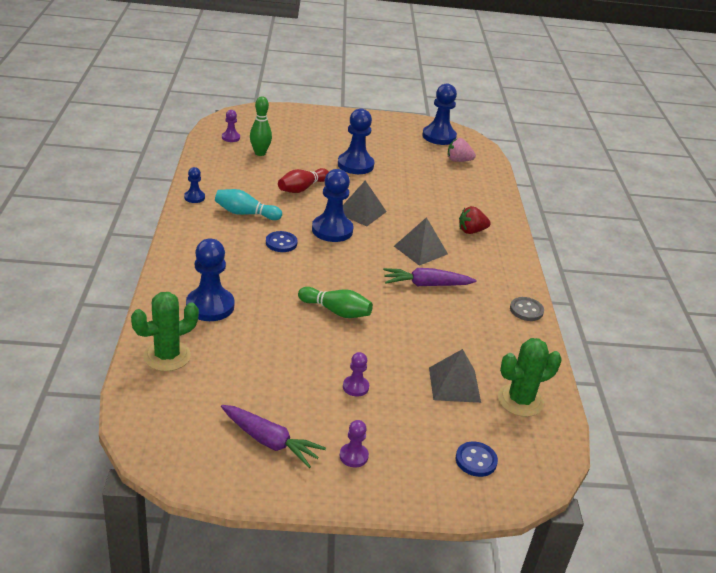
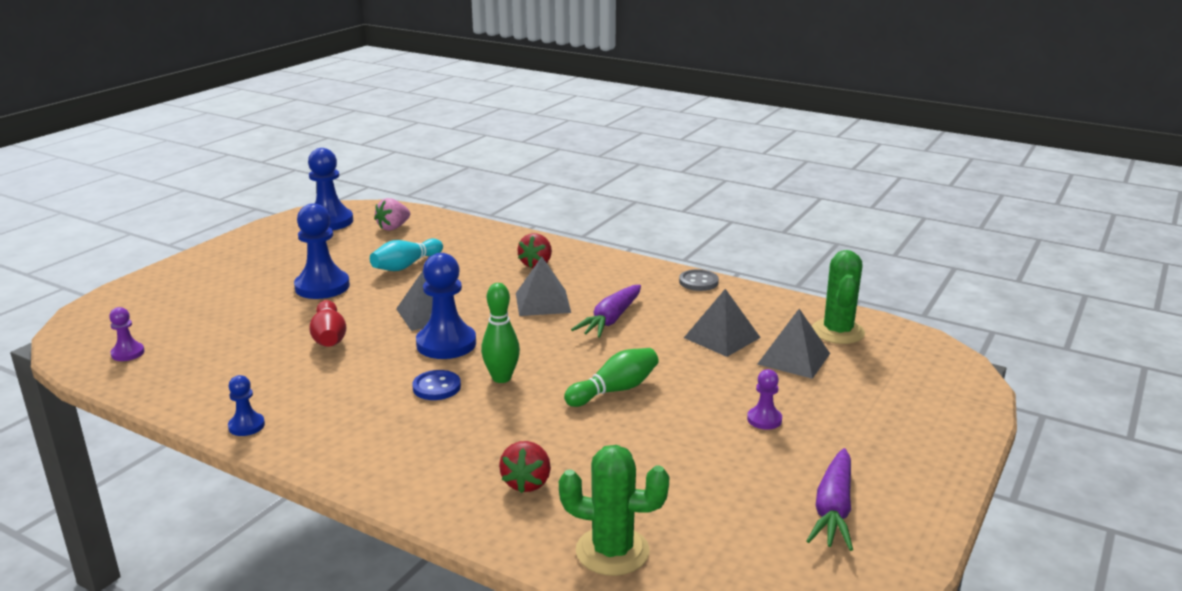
camera: 55 degrees left, 10 degrees down
green cactus [131,292,199,371] -> green cactus turned 75 degrees counterclockwise [559,445,670,576]
blue pawn [186,239,234,321] -> red strawberry [499,441,551,493]
turquoise bowling pin [215,189,282,220] -> turquoise bowling pin moved to [370,239,443,271]
purple carrot [221,405,326,468] -> purple carrot turned 135 degrees clockwise [807,448,853,551]
green bowling pin [250,97,272,156] -> green bowling pin moved to [481,283,520,383]
purple pawn [340,420,369,467] -> none
blue button [456,441,498,477] -> none
none -> grey pyramid [684,289,761,357]

